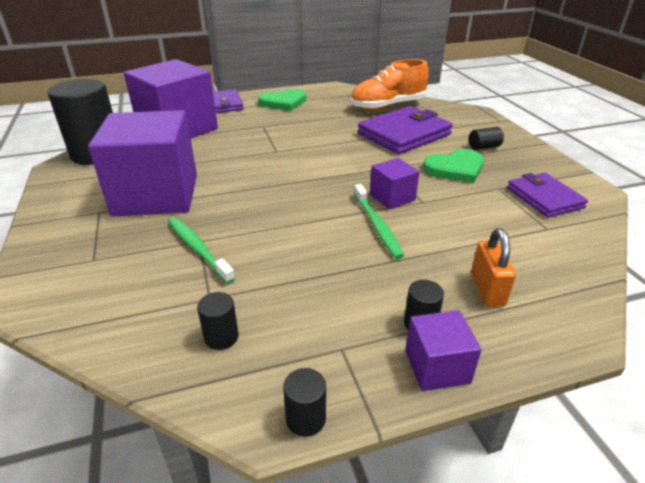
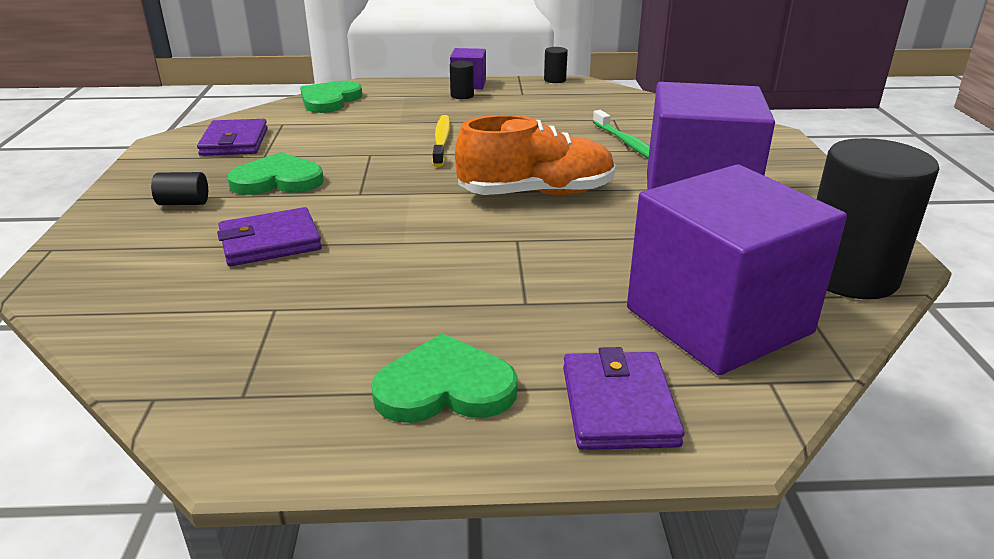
camera: 165 degrees left, 5 degrees down
black cylinder [197,292,239,350] -> none
orange shoe [350,59,429,110] -> orange shoe moved to [455,115,616,195]
green toothbrush [354,184,404,259] -> yellow toothbrush [432,115,450,167]
purple wallet [358,106,453,154] -> purple wallet [217,207,322,266], size x0.64
purple cube [370,158,419,209] -> none
orange padlock [471,228,516,307] -> none
none -> green heart [300,81,362,113]

